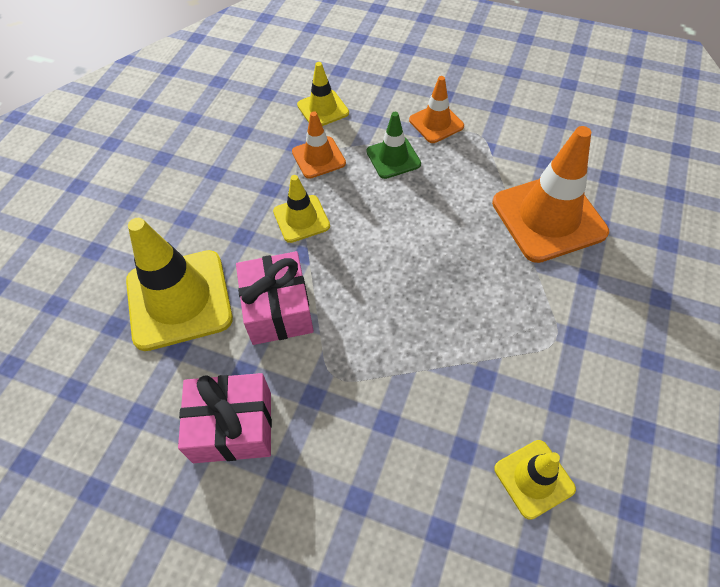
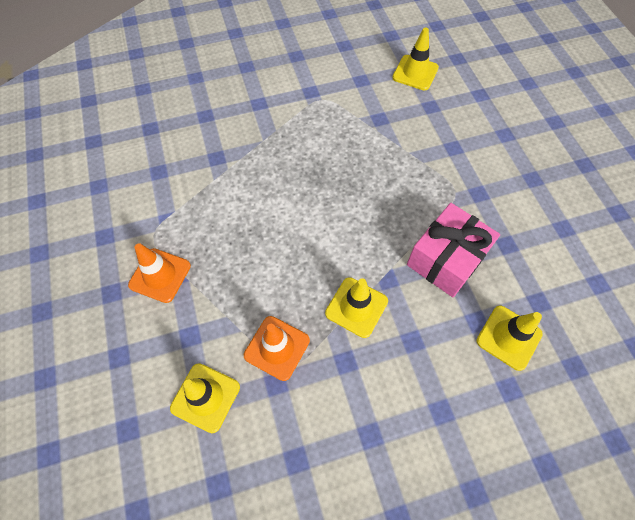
camera: 130 degrees left, 5 degrees up
yellow traffic cone [126,218,233,351] -> yellow traffic cone [476,306,543,371], size x0.54
pink gift [178,373,272,463] -> none
green traffic cone [367,112,421,179] -> none
orange traffic cone [492,126,609,263] -> none

